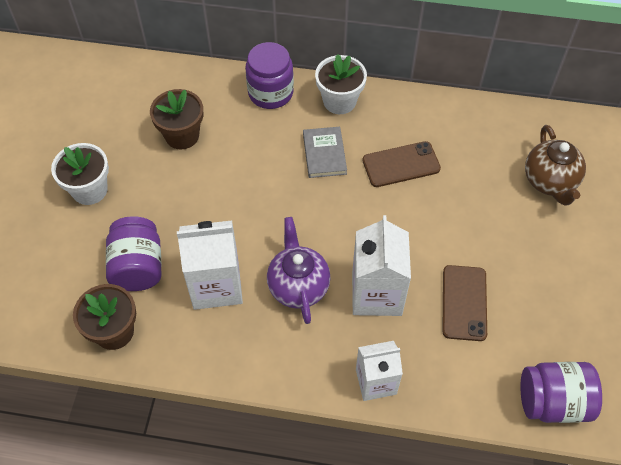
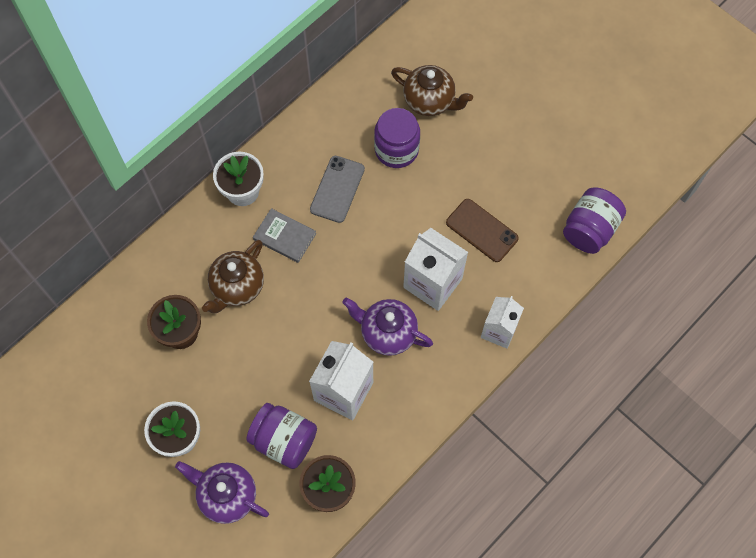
camera: 55 degrees left, 10 degrees up
purple jar [245,42,294,109] -> purple jar moved to [374,108,420,168]
brown phone [363,141,441,187] -> grey phone [310,156,365,223]
none -> purple teapot [175,461,269,524]
none -> brown teapot [202,240,264,313]

